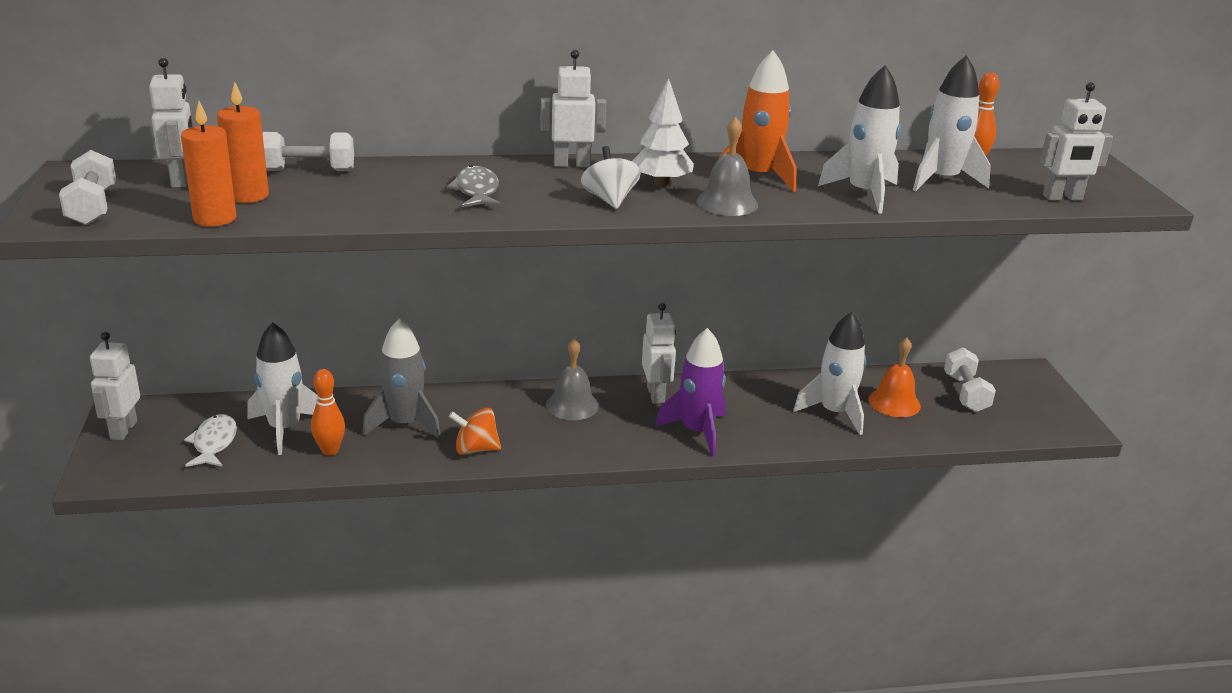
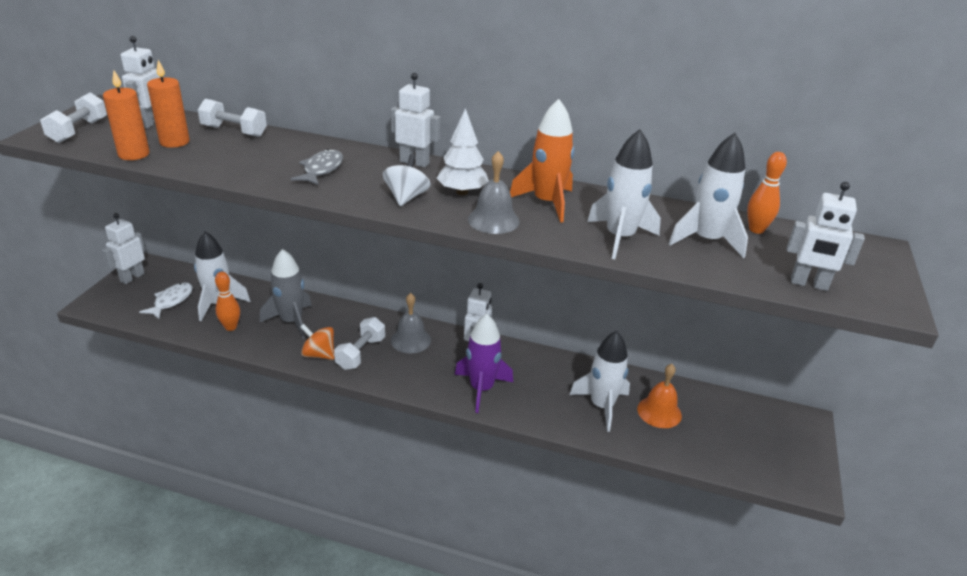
camera: 25 degrees right, 5 degrees up
white dumbbell [944,347,996,412] -> white dumbbell moved to [334,317,385,370]

